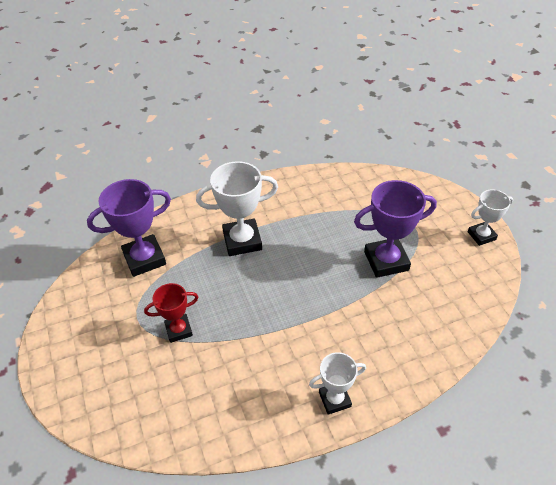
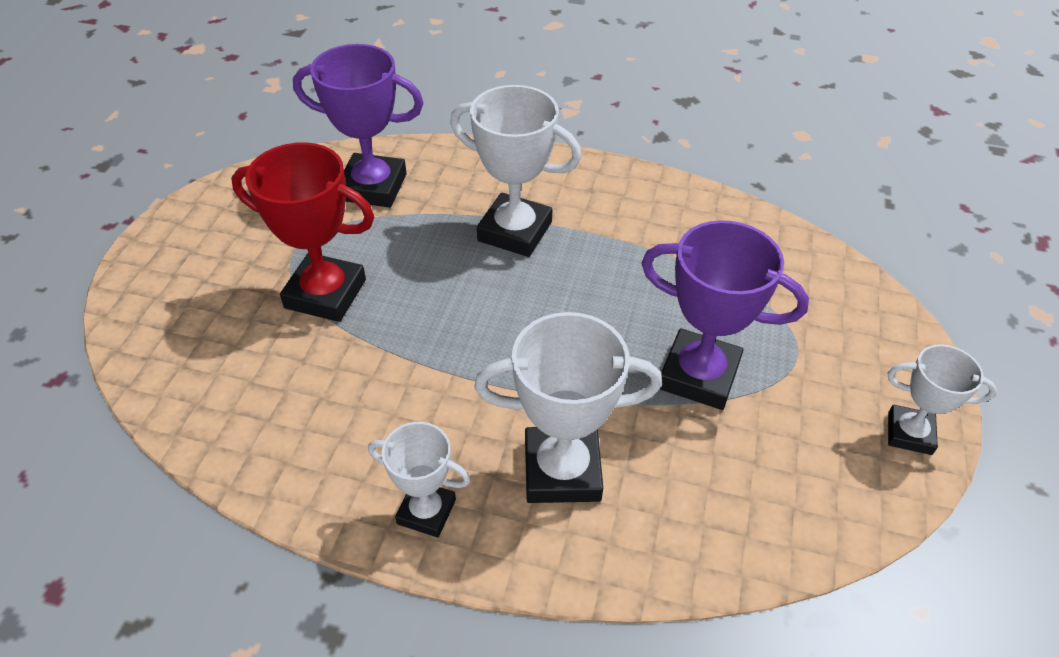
camera: 35 degrees right, 0 degrees up
red trophy [144,283,198,343] -> red trophy [231,142,374,322], size x1.67
none -> white trophy [474,312,662,503]

